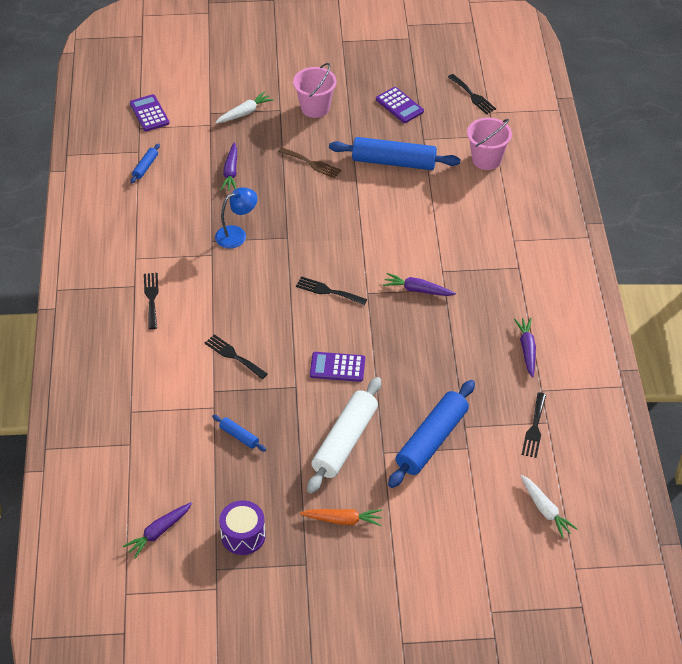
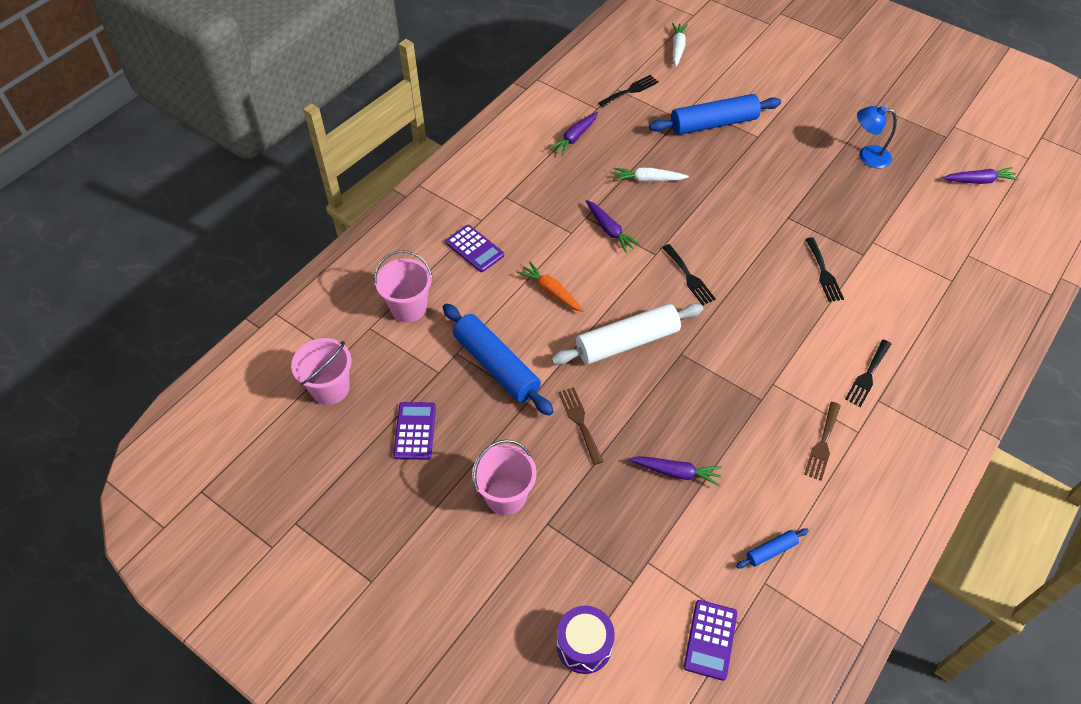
camera: 140 degrees left, 5 degrees up
blue rolling pin [212,415,266,451] -> none
white carrot [215,91,274,123] -> white carrot moved to [614,167,689,182]
blue lamp [215,187,257,248] -> blue lamp moved to [857,106,897,168]
purple drum [219,500,266,555] -> purple drum moved to [557,606,615,674]
purple carrot [220,143,237,191] -> purple carrot turned 60 degrees clockwise [629,456,722,487]
orange carrot [300,509,382,526] -> orange carrot moved to [517,261,584,312]
white rolling pin [307,377,381,494] -> white rolling pin moved to [551,303,703,365]
purple calculator [310,352,365,382] -> purple calculator moved to [445,225,504,272]
black fork [448,74,496,114] -> pink bucket [291,338,351,405]
none -> brown fork [804,402,841,481]

